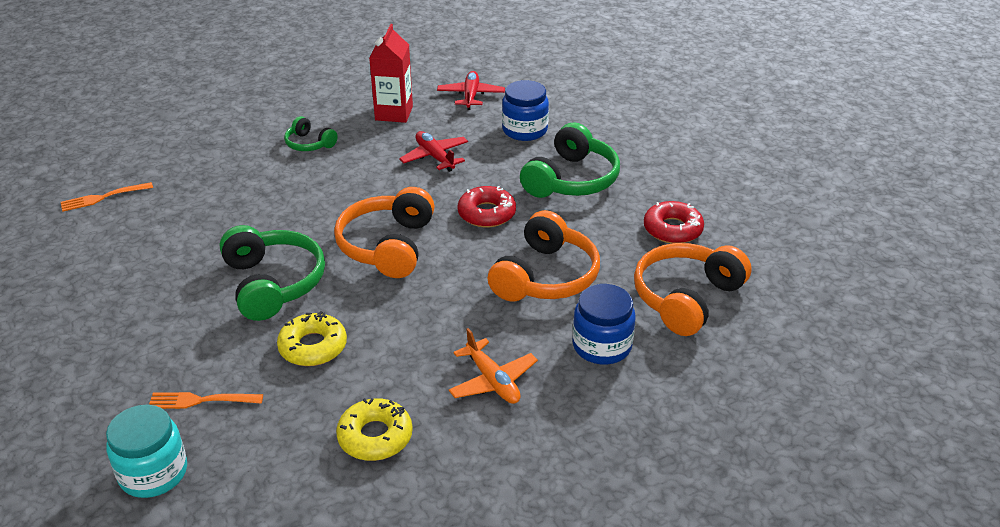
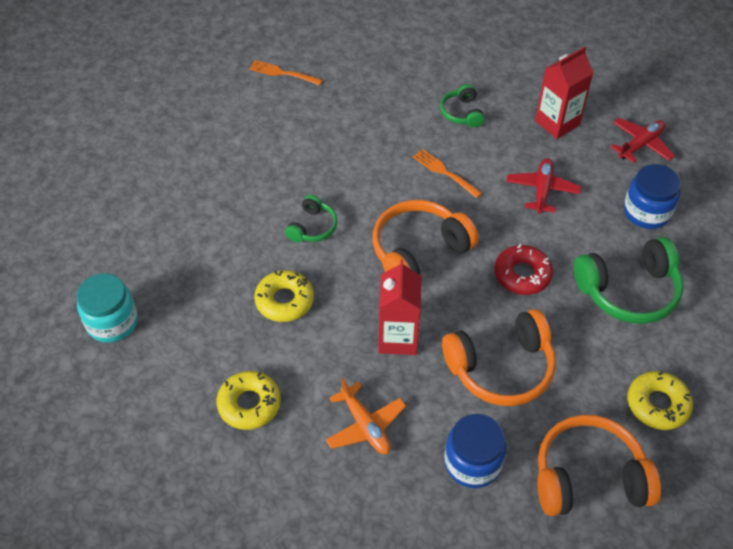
camera: 45 degrees right, 15 degrees up
orange fork [149,392,263,409] -> orange fork moved to [413,149,482,198]
green headphones [220,225,325,321] -> green headphones [285,195,337,243], size x0.53
orange plane [449,328,538,404] -> orange plane turned 45 degrees counterclockwise [326,378,406,454]
red donut [644,201,704,244] -> yellow donut [628,371,693,430]
none -> red carton [378,260,421,355]

